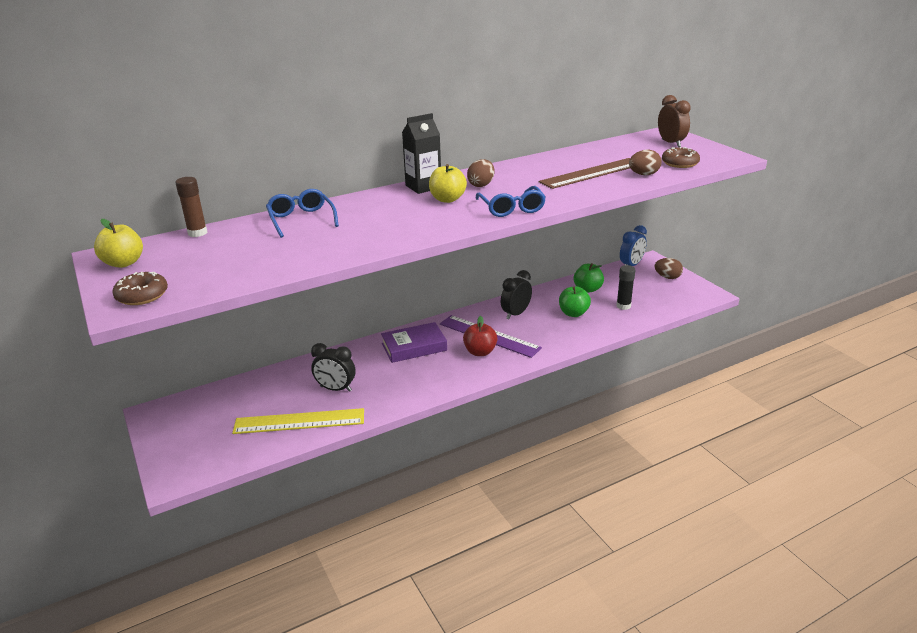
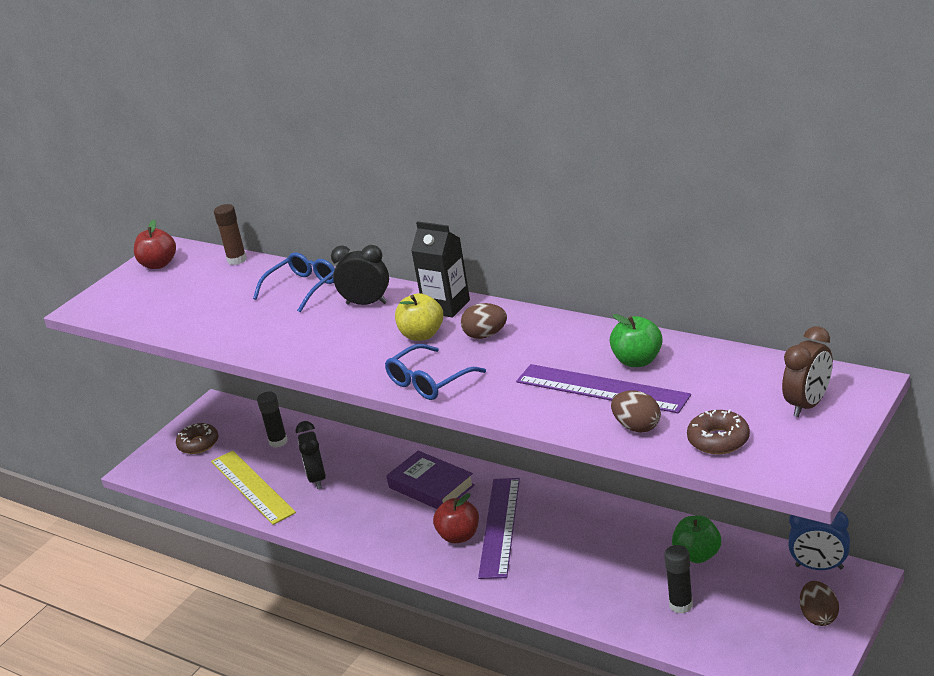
camera: 65 degrees right, 0 degrees up
yellow apple [94,219,143,268] -> red apple [134,219,176,269]
brown donut [112,272,168,305] -> brown donut moved to [176,423,218,454]
black clock [501,270,532,319] -> black clock moved to [331,245,389,305]
brown ruler [539,158,630,189] -> purple ruler [516,364,691,413]
green apple [559,286,591,317] -> green apple moved to [610,314,663,367]
none -> black glue stick [257,391,288,448]

